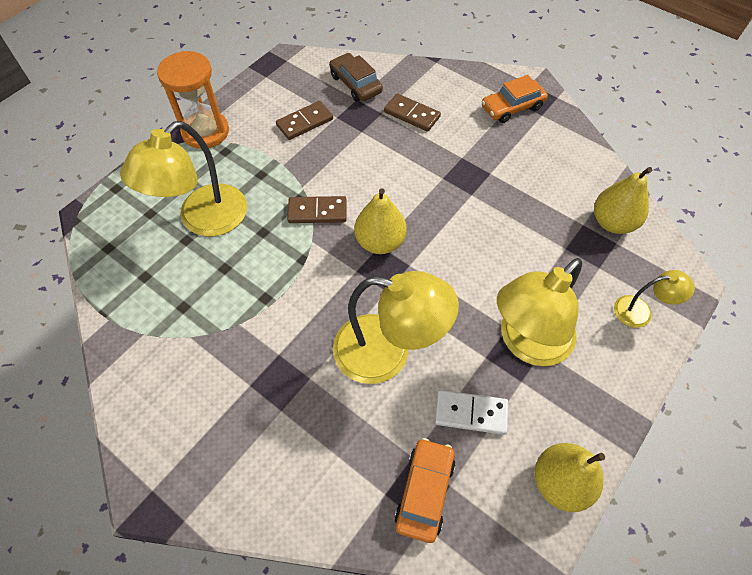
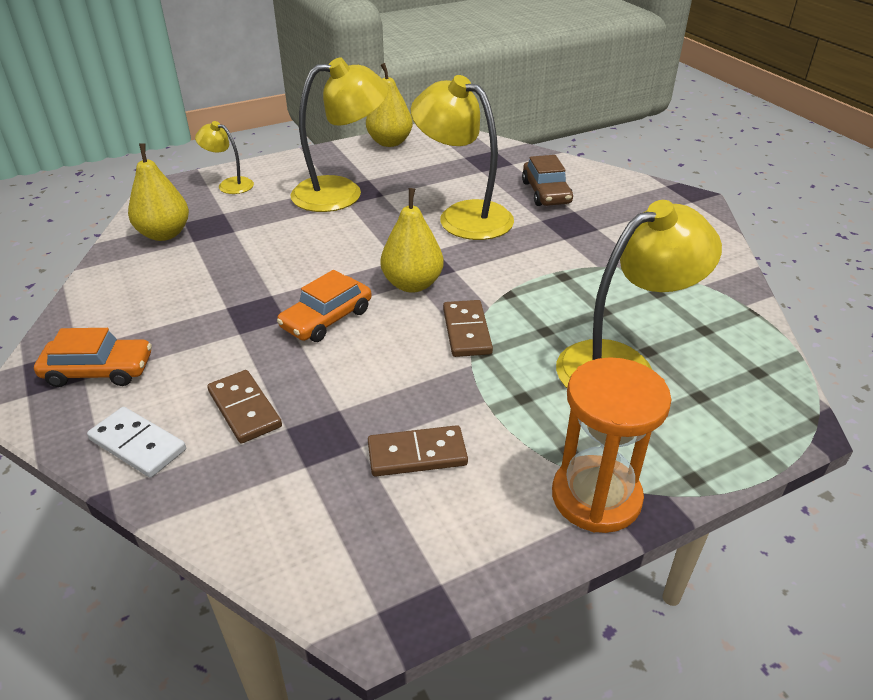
camera: 155 degrees left, 20 degrees down
brown domino [287,196,347,223] -> brown domino turned 60 degrees clockwise [443,300,493,357]
brown car [329,53,383,101] -> brown car moved to [522,155,573,206]
orange car [394,438,455,543] -> orange car moved to [277,270,372,342]
white domino [435,390,508,435] -> white domino moved to [87,407,186,478]

